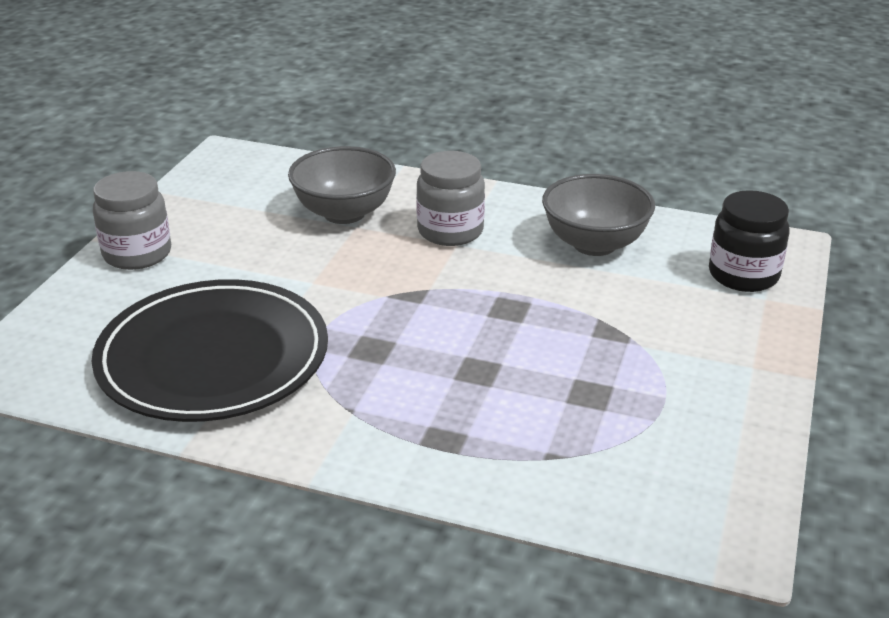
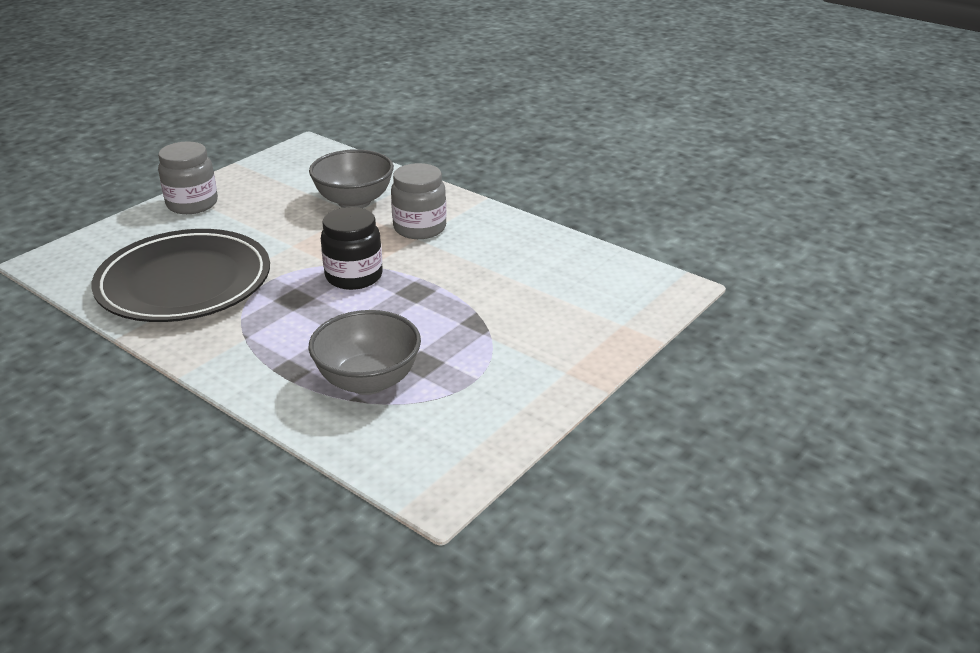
camera: 20 degrees right, 0 degrees up
grey bowl [542,174,655,256] -> grey bowl moved to [308,310,421,395]
black jar [709,190,790,292] -> black jar moved to [321,207,383,290]

